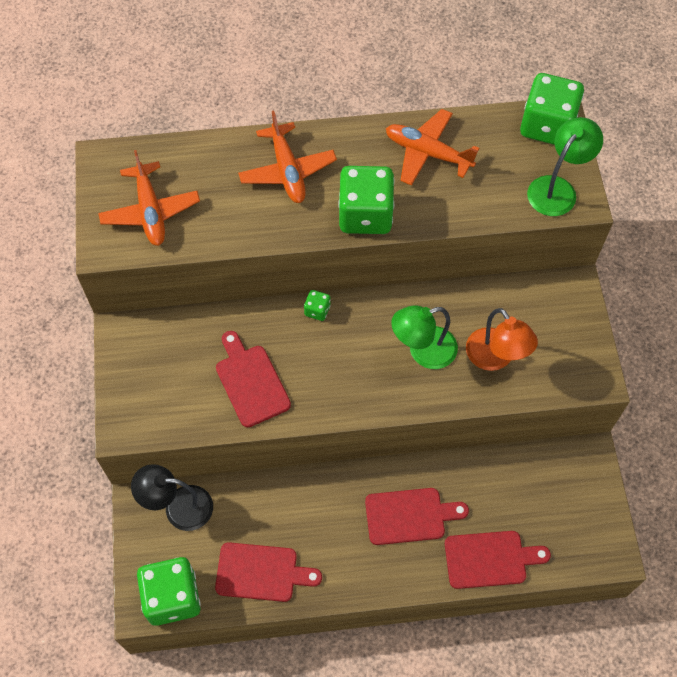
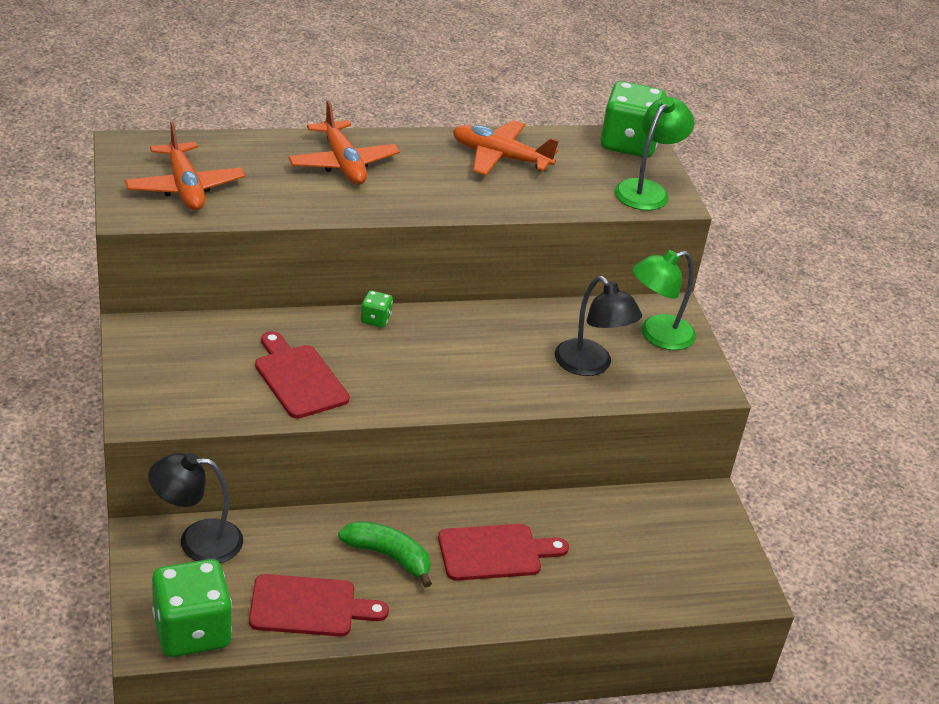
camera: 10 degrees left, 25 degrees down
green dice [338,166,395,234] -> none
green lamp [391,305,458,369] -> green lamp moved to [632,250,696,350]
red cutting board [445,531,551,589] -> none
orange lamp [466,308,538,371] -> black lamp [555,276,642,376]
none -> green banana [338,521,432,588]

